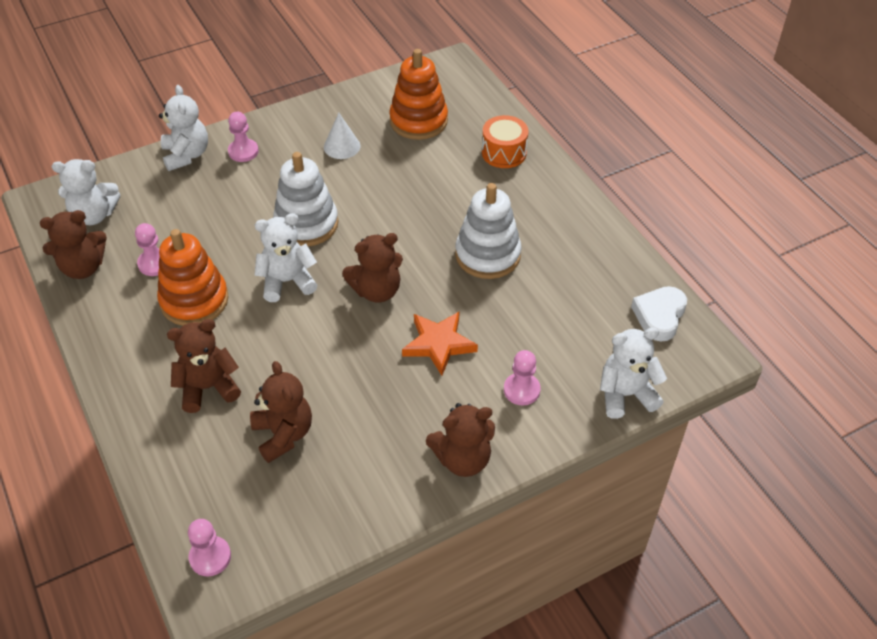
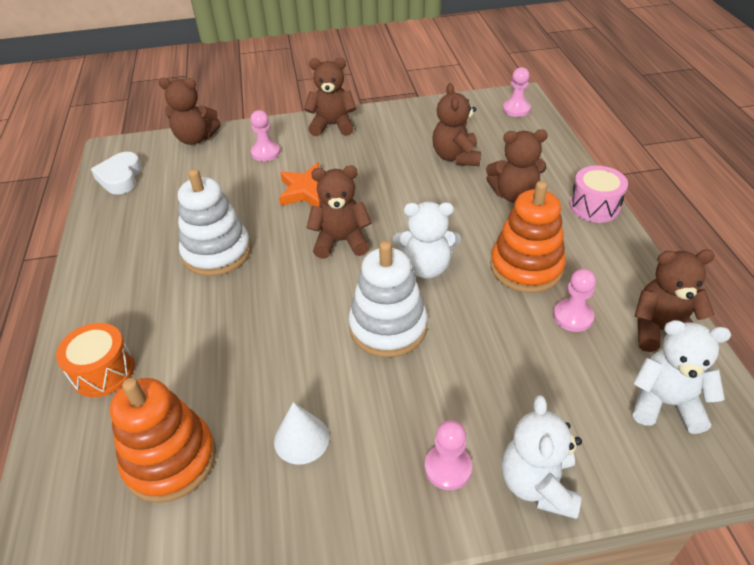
camera: 160 degrees left, 5 degrees down
white teddy bear [600,327,667,419] -> brown teddy bear [158,78,221,145]
white heart [631,286,687,342] -> white heart turned 135 degrees clockwise [91,152,142,194]
none -> pink drum [569,166,628,223]

